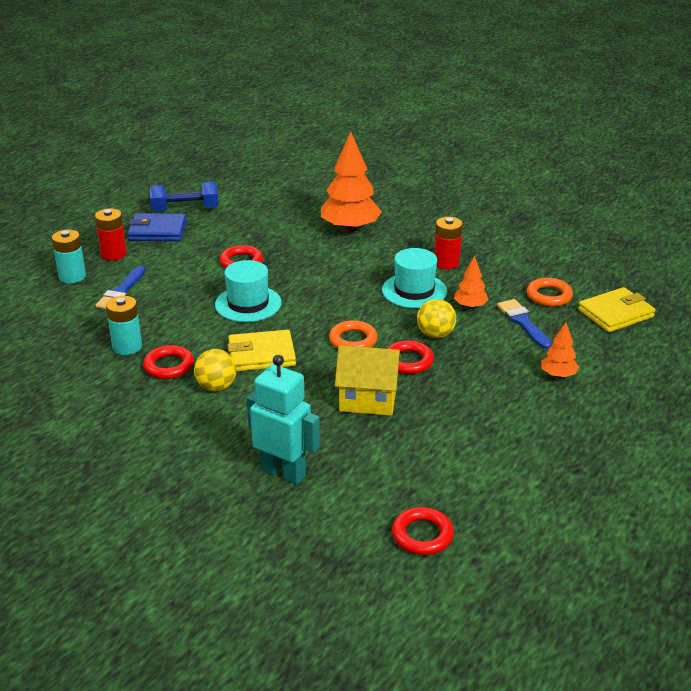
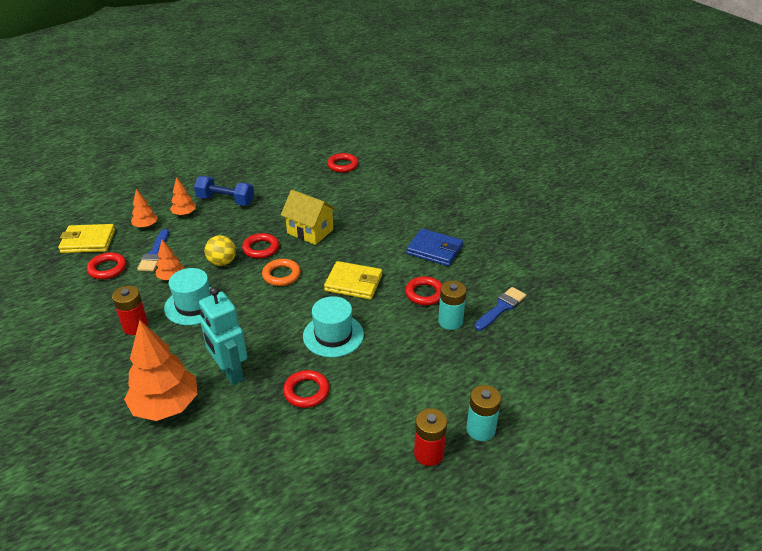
camera: 155 degrees left, 5 degrees up
blue brush [96,266,146,309] -> blue brush moved to [474,287,526,331]
blue wallet [128,213,187,241] -> blue wallet moved to [406,228,463,266]
blue dumbbell [150,182,219,212] -> blue dumbbell moved to [194,176,254,205]
yellow ball [194,349,236,391] -> none
turquoise robot [246,355,320,485] -> turquoise robot moved to [199,287,247,386]
orange ring [527,278,573,307] -> red ring [87,252,126,279]
none -> orange tree [131,189,158,228]

